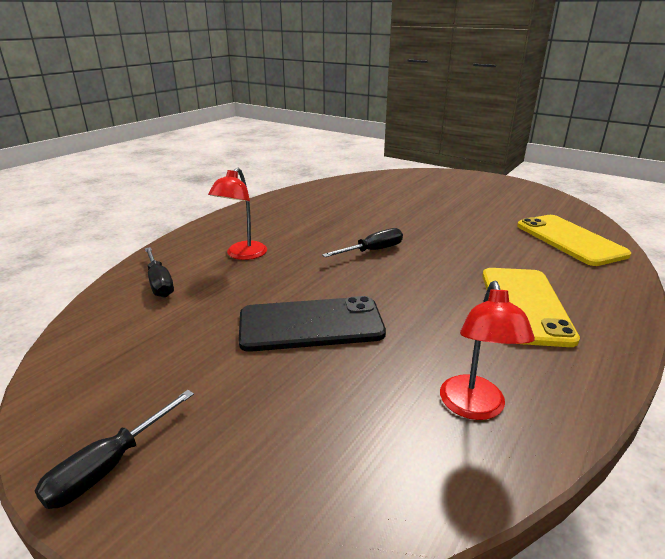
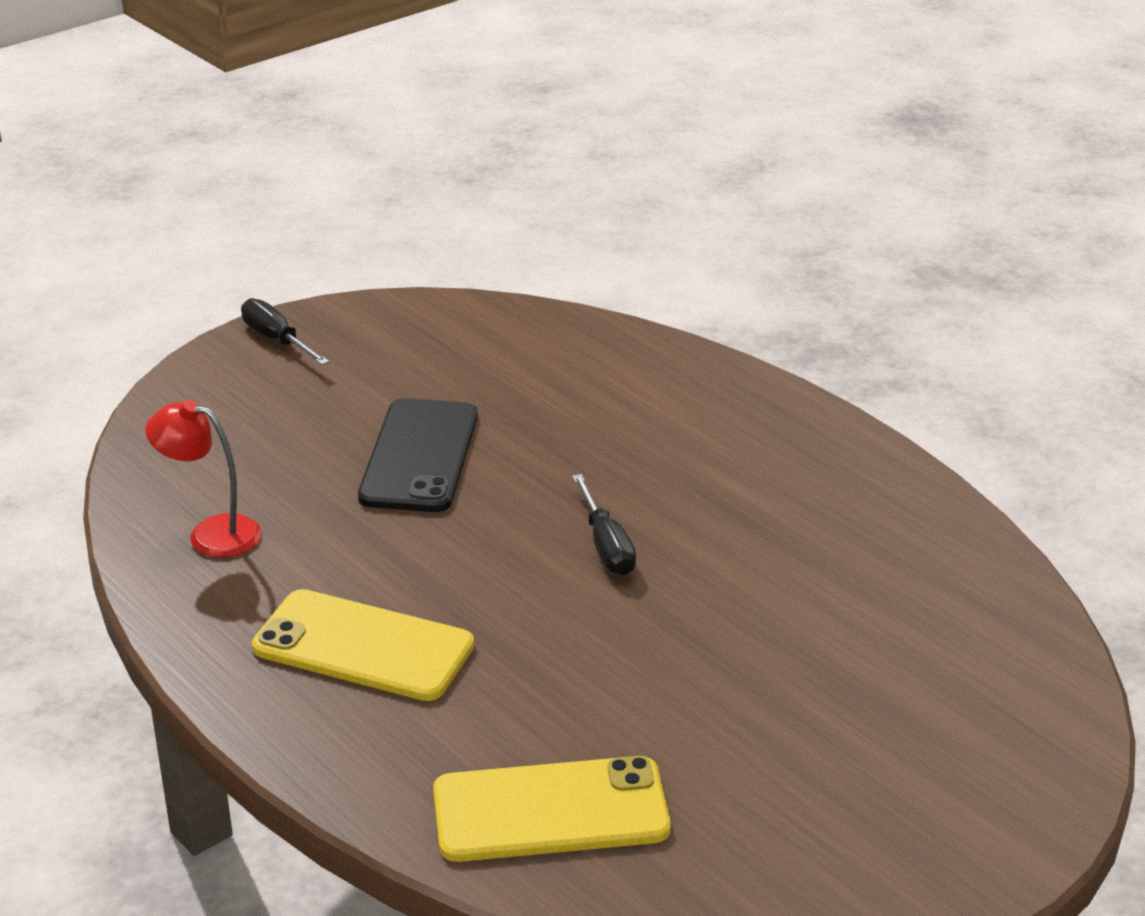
camera: 105 degrees right, 5 degrees up
black screwdriver [145,247,174,298] -> none
red lamp [208,168,267,260] -> none

